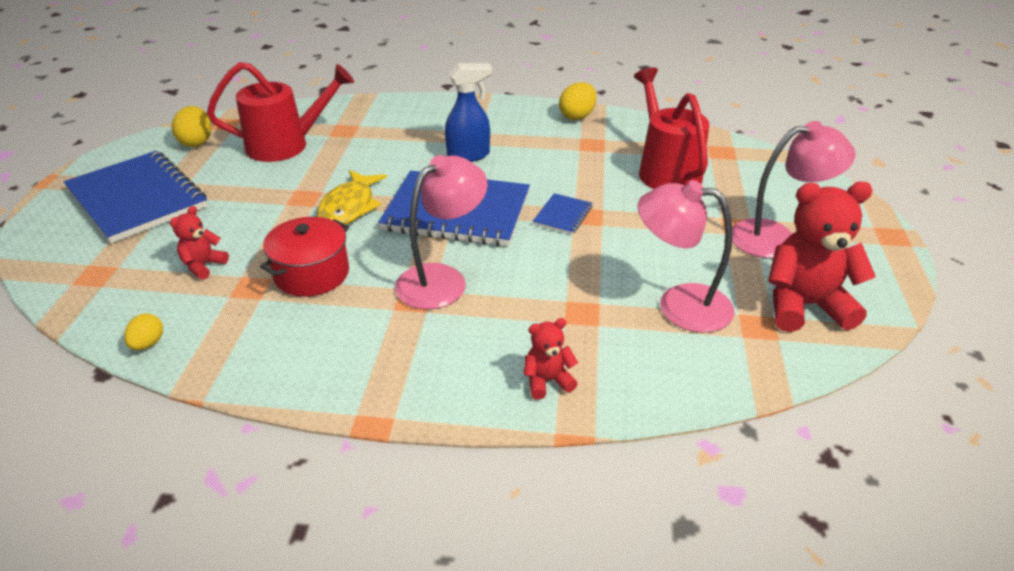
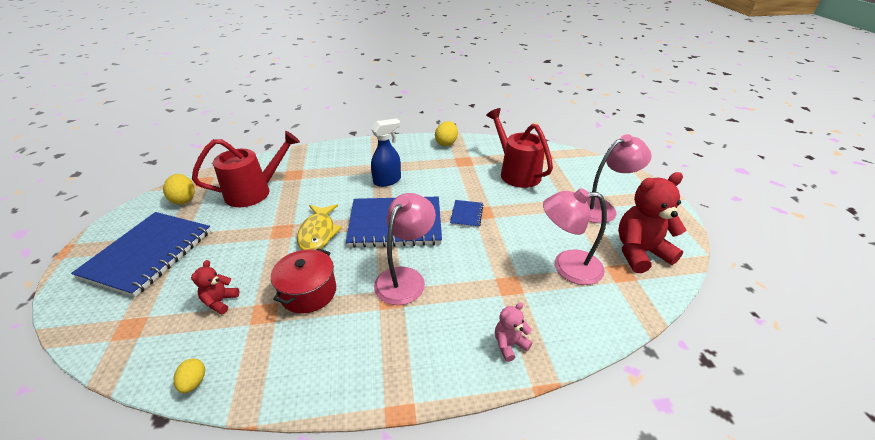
camera: 15 degrees left, 0 degrees up
blue notebook [64,151,207,243] -> blue notebook turned 75 degrees clockwise [71,212,211,297]
red teddy bear [524,318,578,400] -> pink teddy bear [495,302,533,362]

